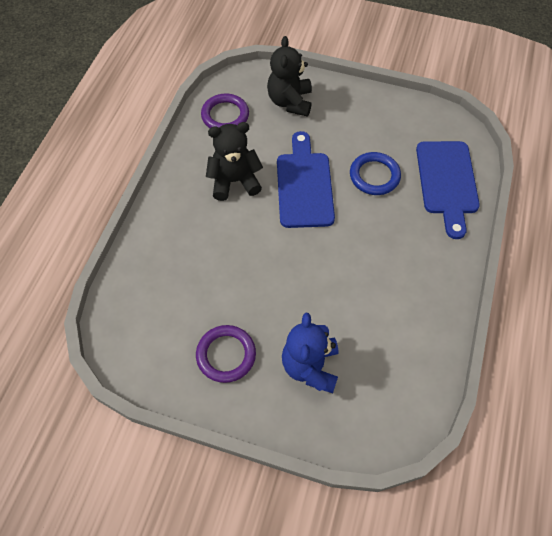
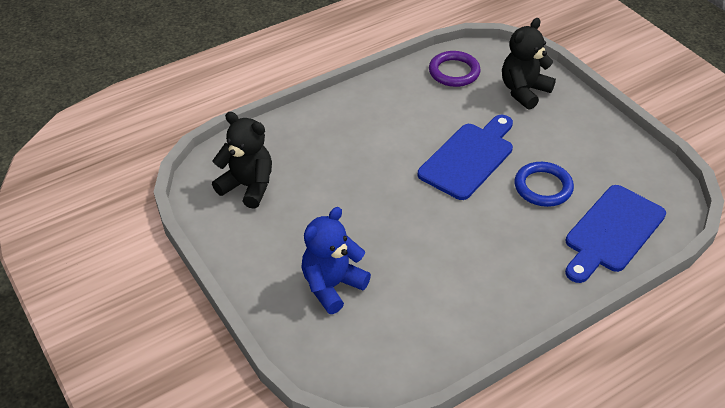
camera: 40 degrees right, 15 degrees down
purple ring [196,325,256,383] -> none
black teddy bear [206,122,263,201] -> black teddy bear moved to [212,112,272,209]

